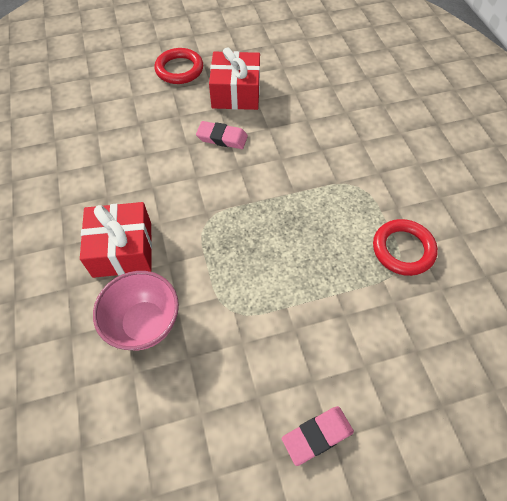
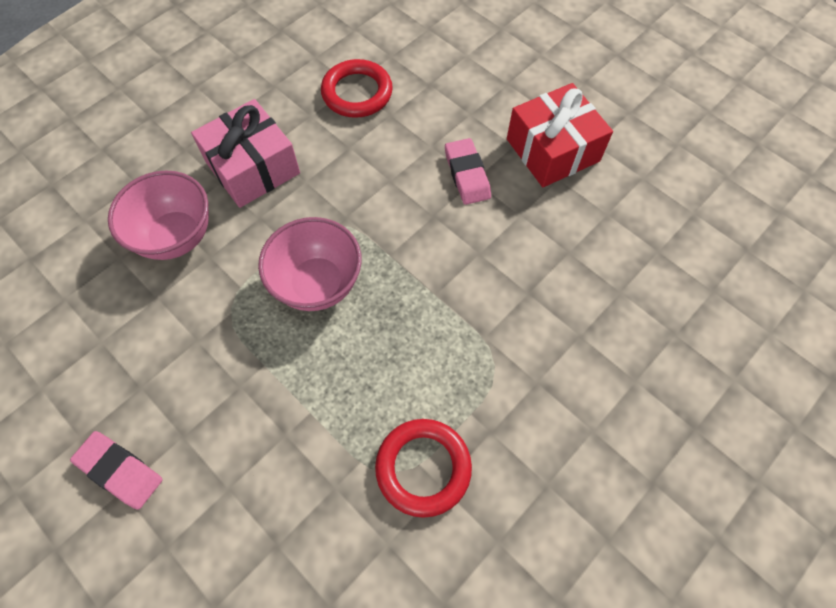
camera: 60 degrees right, 5 degrees up
red gift [80,202,152,278] -> pink gift [191,99,300,208]
red ring [154,48,203,84] -> red ring moved to [321,59,393,118]
none -> pink bowl [258,217,362,311]

